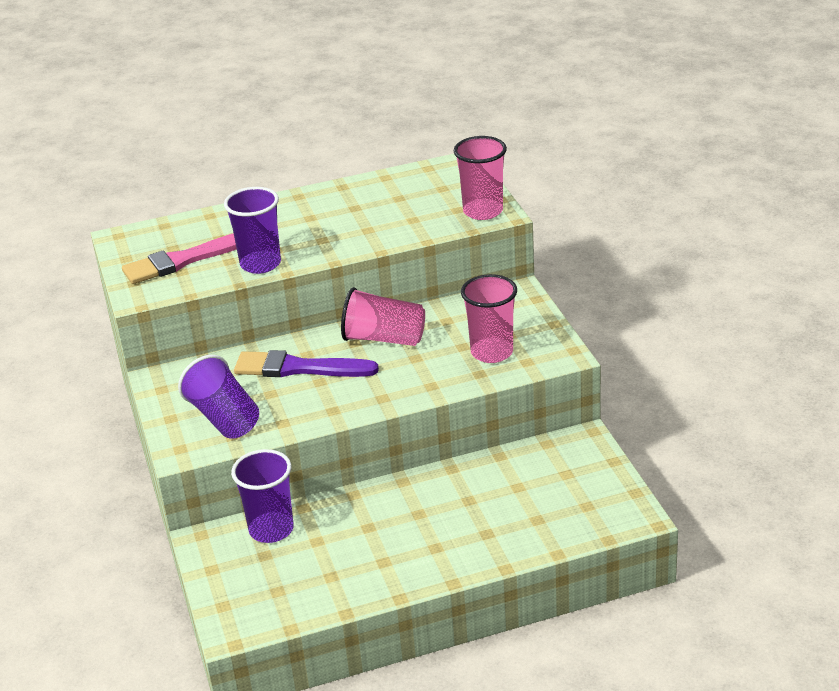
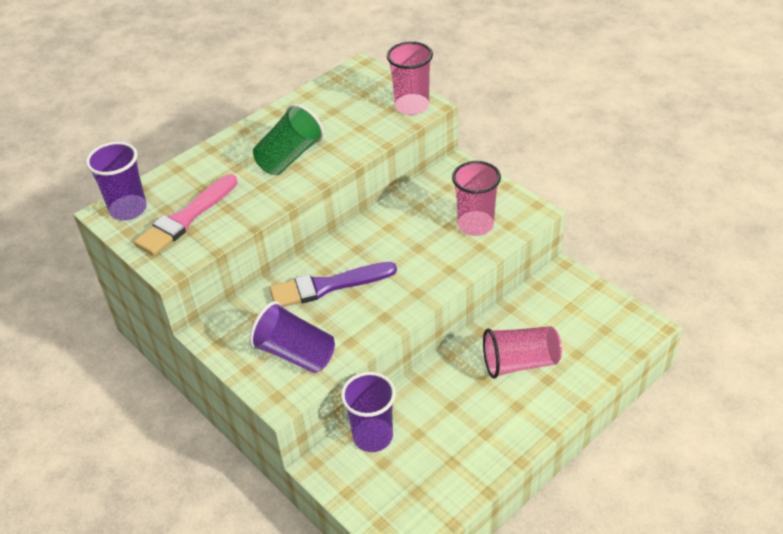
camera: 25 degrees left, 10 degrees up
purple cup [224,187,281,274] -> purple cup moved to [86,142,147,220]
pink cup [341,287,425,346] -> pink cup moved to [483,326,562,379]
none -> green cup [253,104,324,175]

